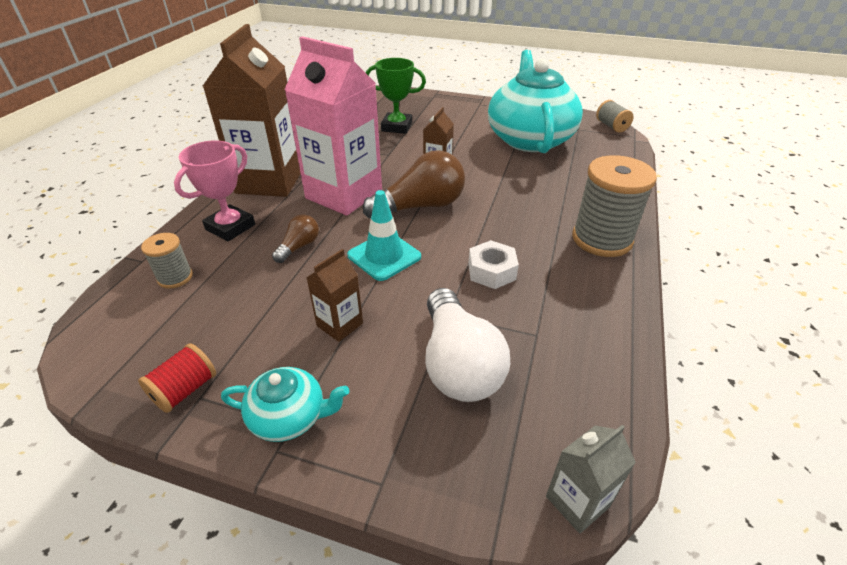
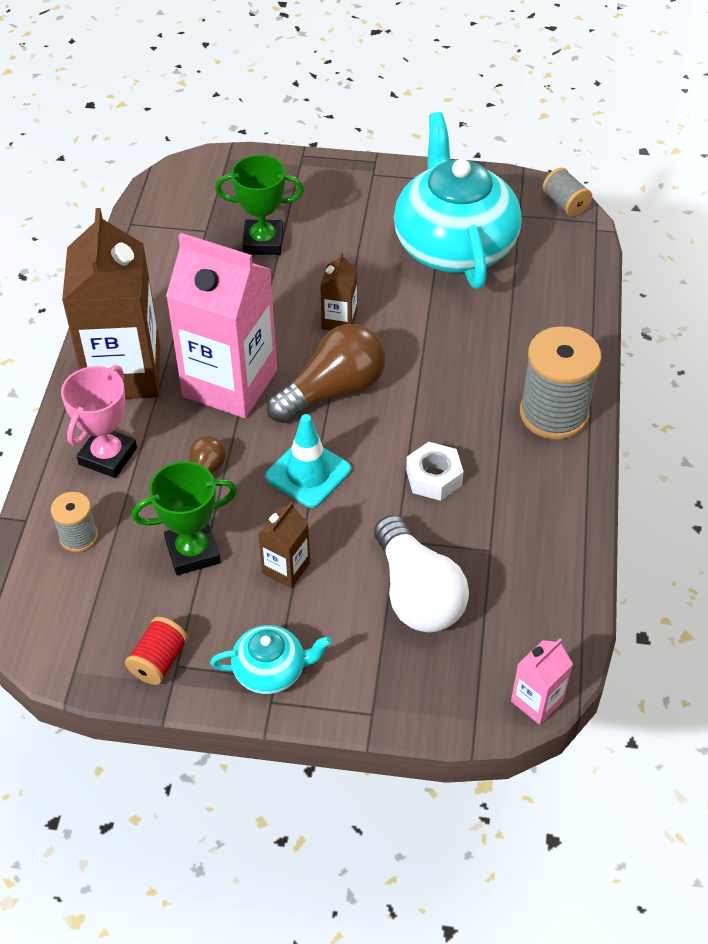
camera: 10 degrees left, 10 degrees up
grey carton [546,425,636,533] -> pink carton [511,639,573,725]
none -> green trophy [132,461,237,575]

